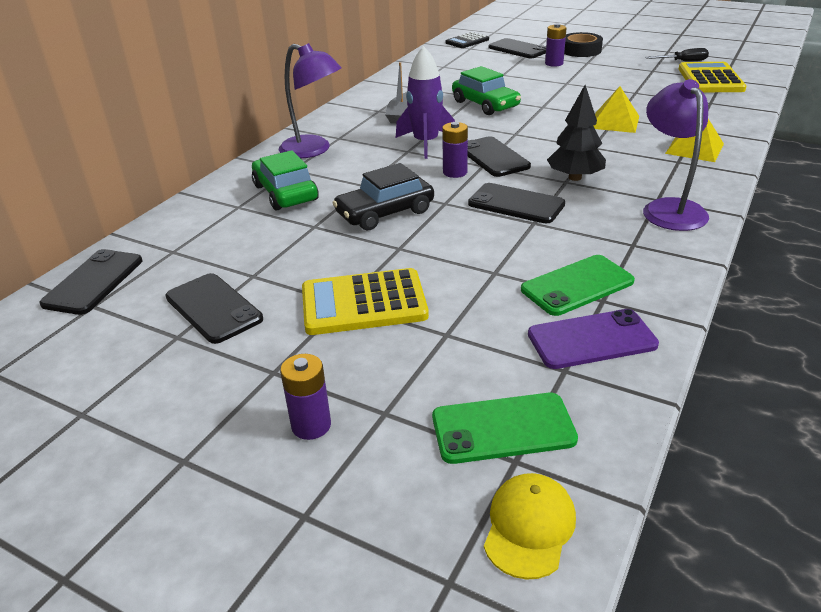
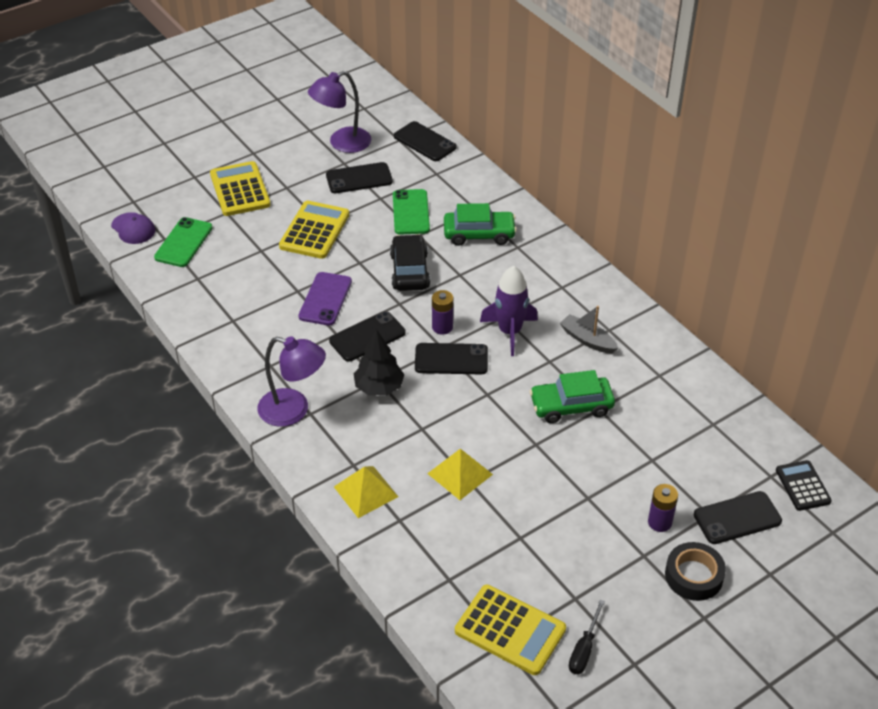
camera: 115 degrees right, 10 degrees up
purple lamp [279,43,342,159] -> purple lamp moved to [308,71,371,153]
purple battery [280,354,331,440] -> yellow calculator [210,161,271,216]
yellow cap [484,473,576,580] -> purple cap [111,212,155,244]
green phone [521,255,635,316] -> green phone moved to [393,189,430,235]
purple phone [528,309,659,369] -> purple phone moved to [298,272,352,326]

